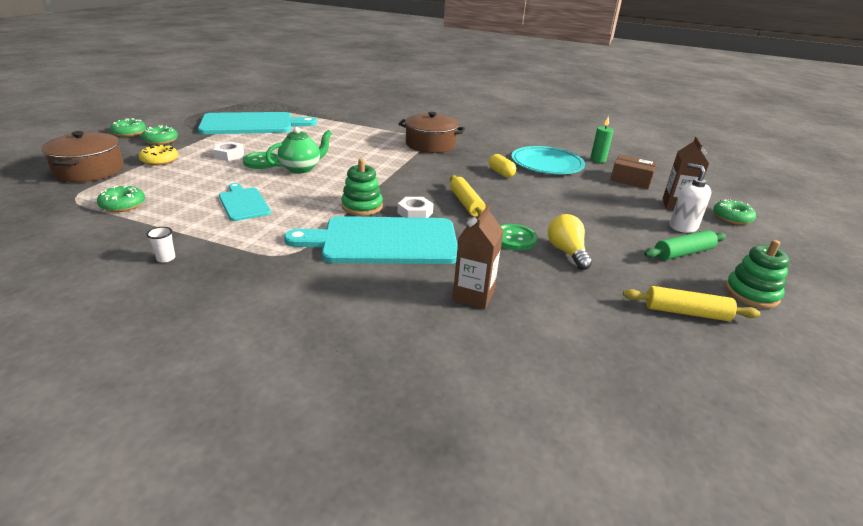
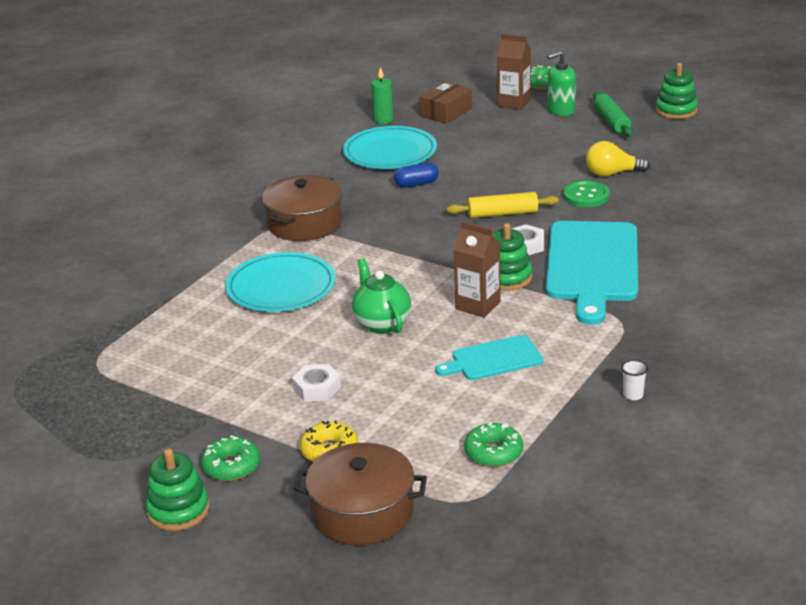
camera: 75 degrees left, 0 degrees up
green donut [110,118,146,137] -> green stacking toy [145,449,209,531]
turquoise cutting board [198,112,317,134] -> none
green button [243,152,280,169] -> none
brown carton [453,204,504,309] -> brown carton moved to [453,221,501,318]
yellow capsule [489,154,516,178] -> blue capsule [394,162,439,188]
yellow rolling pin [623,286,760,321] -> none
white soap dispenser [670,163,711,233] -> green soap dispenser [547,51,576,116]
none -> turquoise plate [225,252,336,312]

